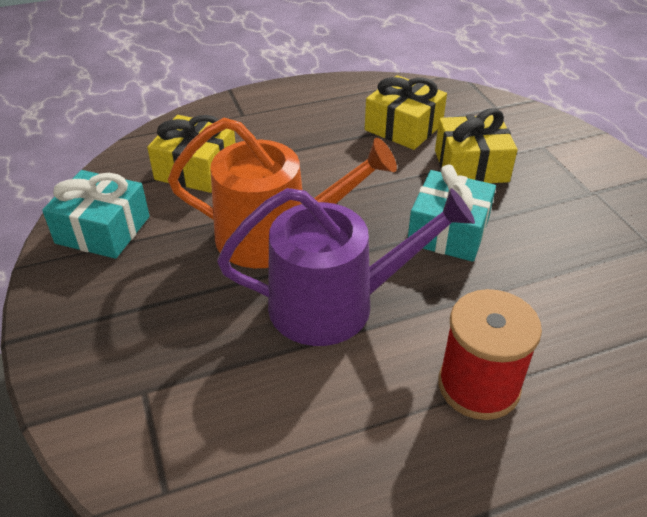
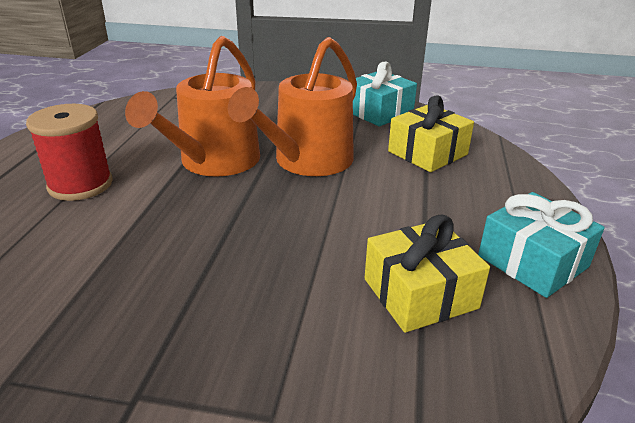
camera: 120 degrees right, 10 degrees down
purple watering can [217,188,475,346] -> orange watering can [125,36,260,177]
turquoise gift [408,165,496,262] -> turquoise gift moved to [478,192,605,298]
yellow gift [435,109,518,183] -> none

